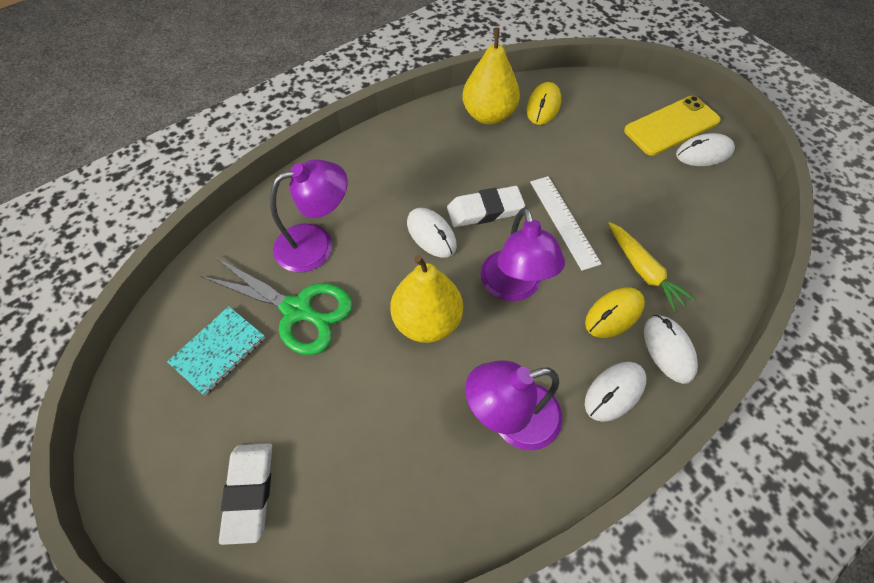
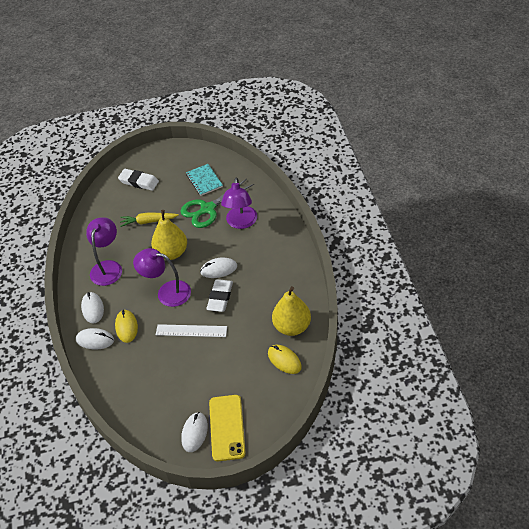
camera: 120 degrees right, 10 degrees down
yellow carrot [608,222,696,313] -> yellow carrot moved to [120,212,179,227]

